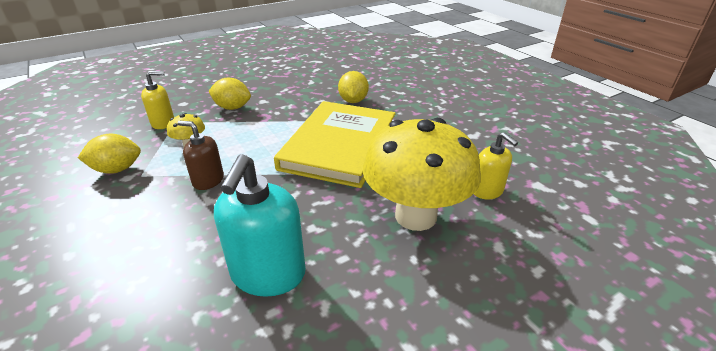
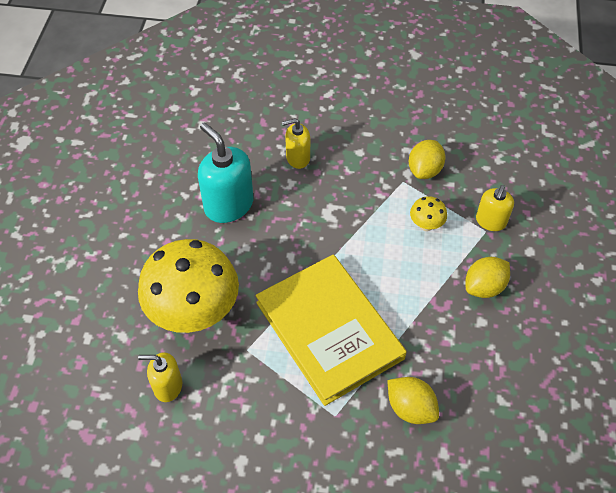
camera: 130 degrees right, 20 degrees up
brown soap dispenser [178,121,224,190] -> none
none -> yellow soap dispenser [282,118,310,169]

